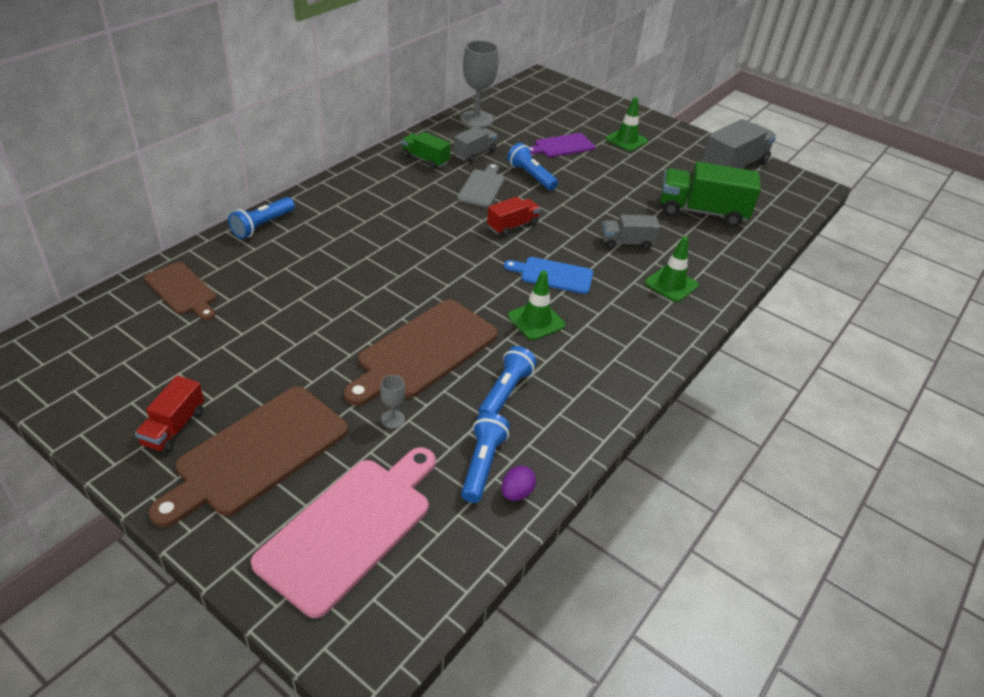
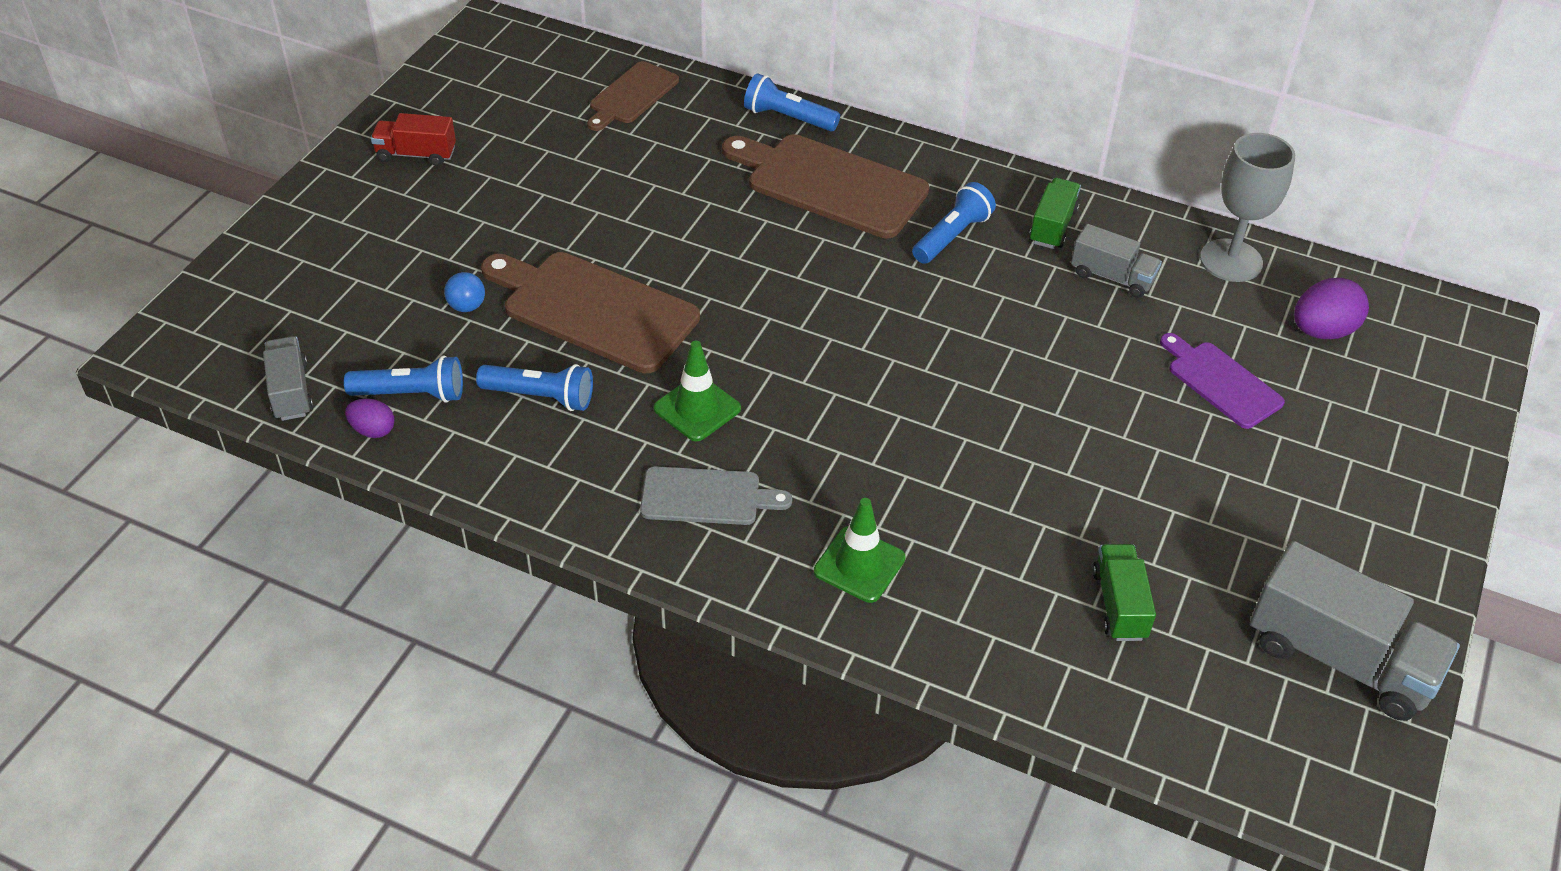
camera: 80 degrees right, 5 degrees up
brown cutting board [149,387,348,527] -> brown cutting board moved to [722,134,929,238]
pink cutting board [251,447,436,618] -> none
grey goblet [380,375,405,429] -> blue ball [444,272,485,312]
grey cutting board [457,163,505,208] -> grey cutting board moved to [640,466,792,525]
red truck [487,197,540,237] -> none
blue cutting board [504,257,593,294] -> none
blue flashlight [507,143,558,190] -> blue flashlight moved to [912,182,996,264]
grey truck [602,214,660,249] -> grey truck moved to [263,336,313,421]
green traffic cone [606,97,648,151] -> none
green truck [661,162,761,227] -> green truck [1092,544,1156,641], size x0.56
none -> purple egg [1294,278,1369,339]

